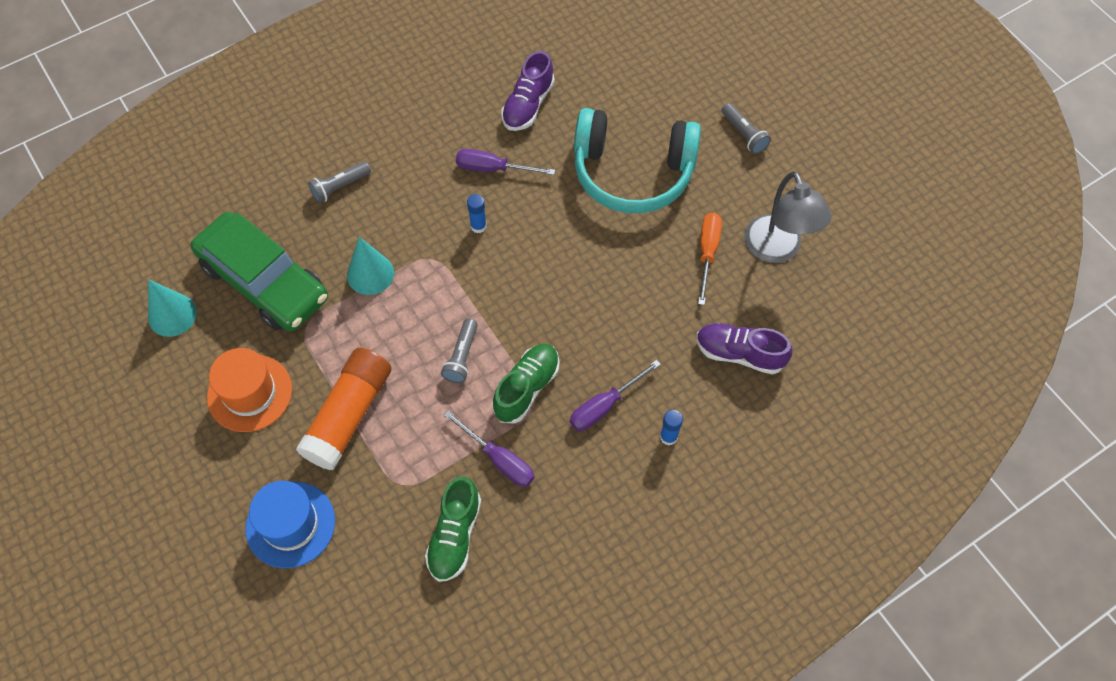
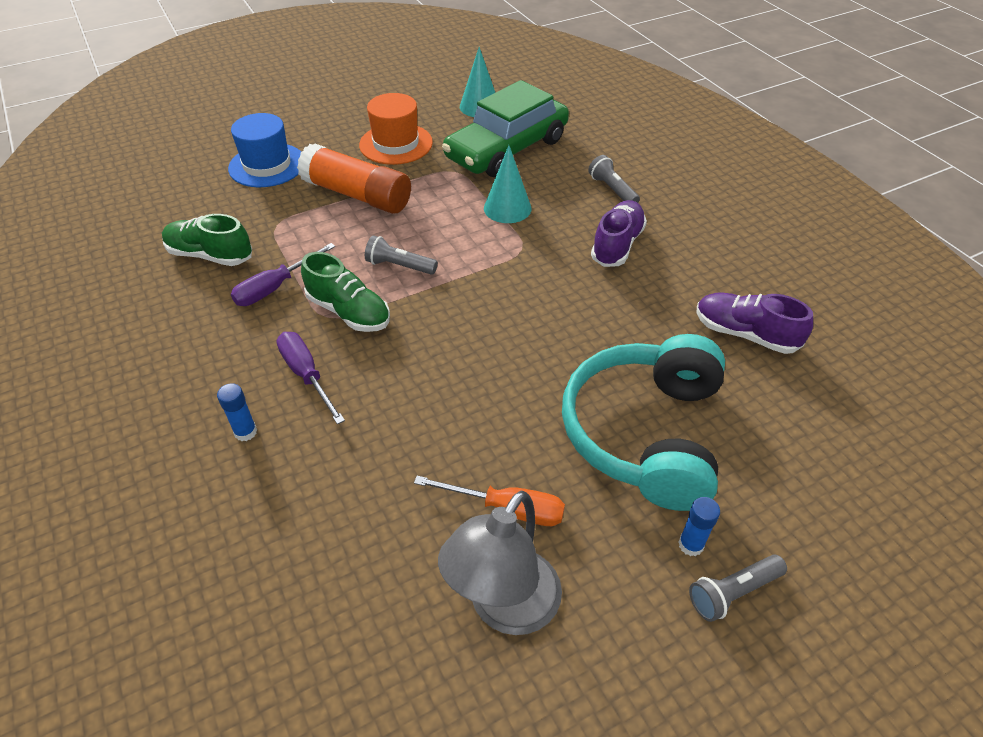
camera: 95 degrees right, 15 degrees down
purple screwdriver [456,149,555,175] -> none
blue glue stick [467,194,487,233] -> blue glue stick moved to [678,497,720,556]
purple shoe [696,323,792,374] -> purple shoe moved to [591,200,647,267]
grey lamp [744,171,832,263] -> grey lamp turned 45 degrees counterclockwise [438,491,562,635]

